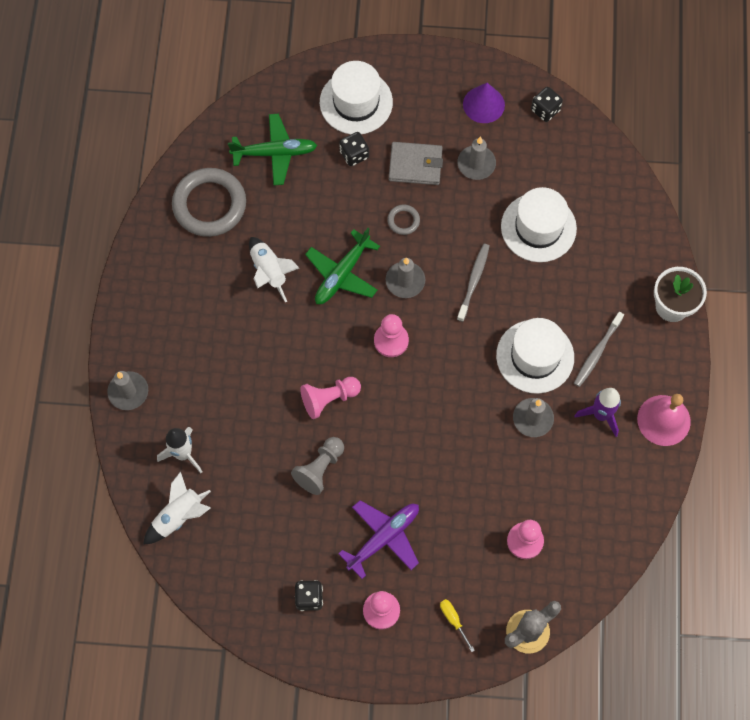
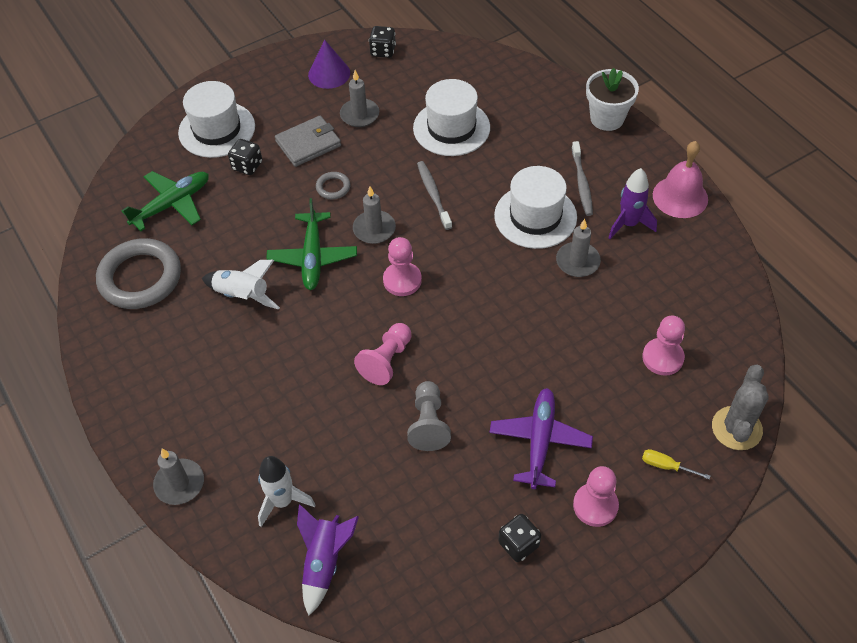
camera: 35 degrees left, 15 degrees down
white rocket [143,471,211,545] -> purple rocket [297,505,359,616]

